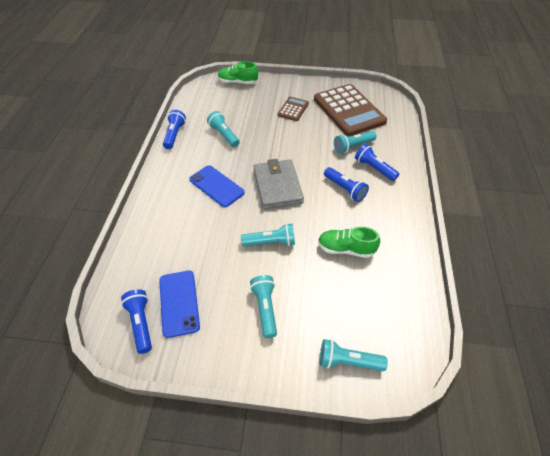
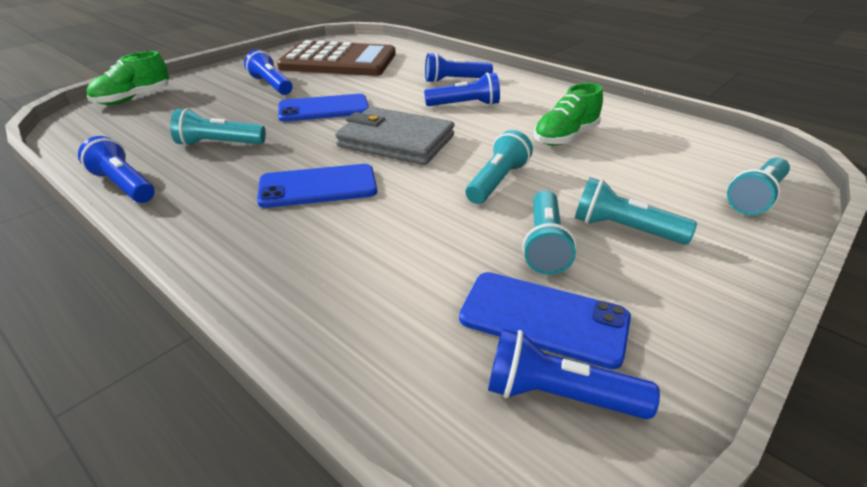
camera: 55 degrees left, 15 degrees down
brown calculator [278,97,309,121] -> blue flashlight [244,50,292,95]
turquoise flashlight [334,131,377,154] -> turquoise flashlight moved to [522,190,577,275]
none -> blue phone [278,94,369,122]

